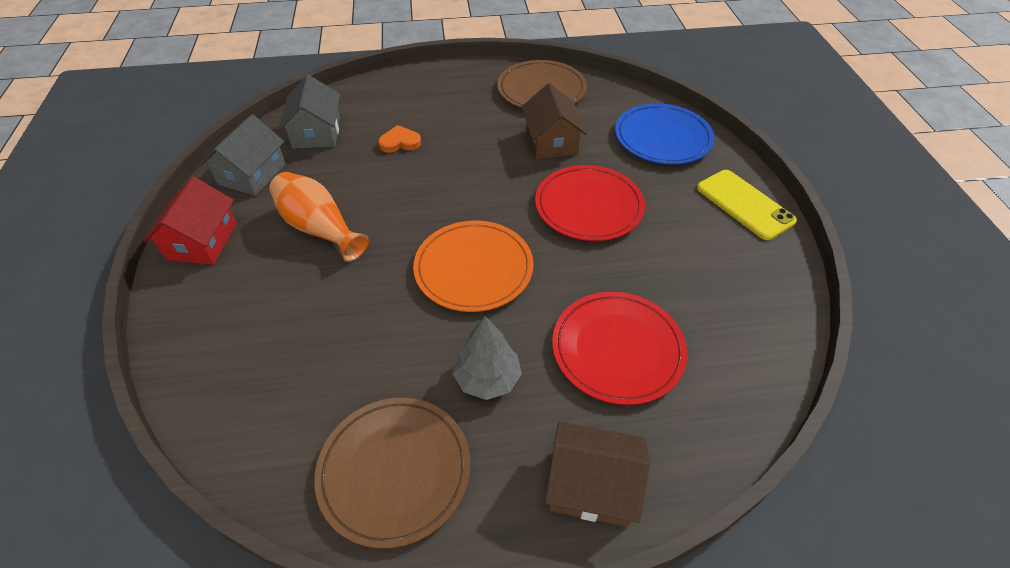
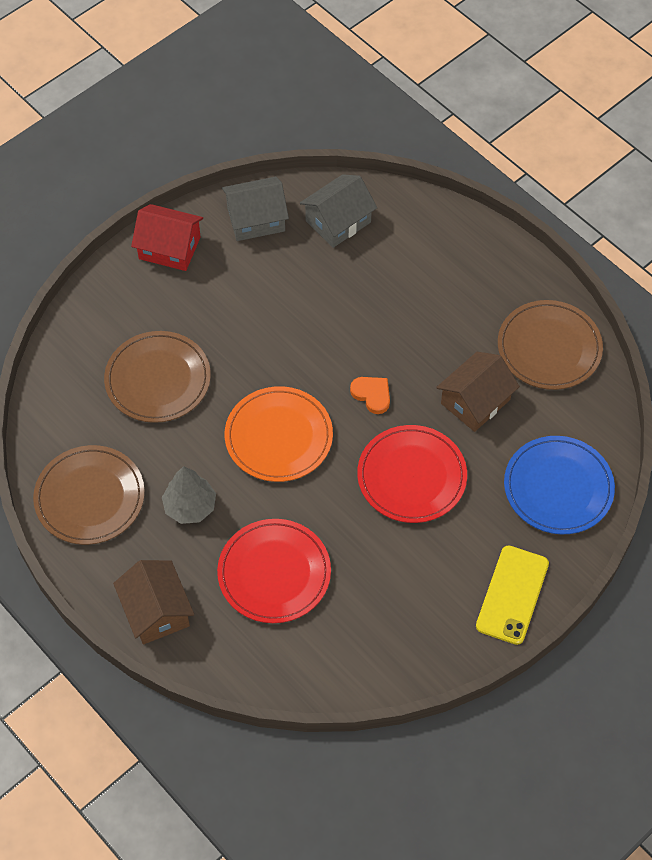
camera: 55 degrees right, 10 degrees up
red house [144,177,237,265] -> red house turned 45 degrees clockwise [131,204,203,271]
orange vase [269,172,369,262] -> none
orange heart [378,125,421,153] -> orange heart moved to [350,377,390,414]
none -> brown plate [104,331,211,423]

